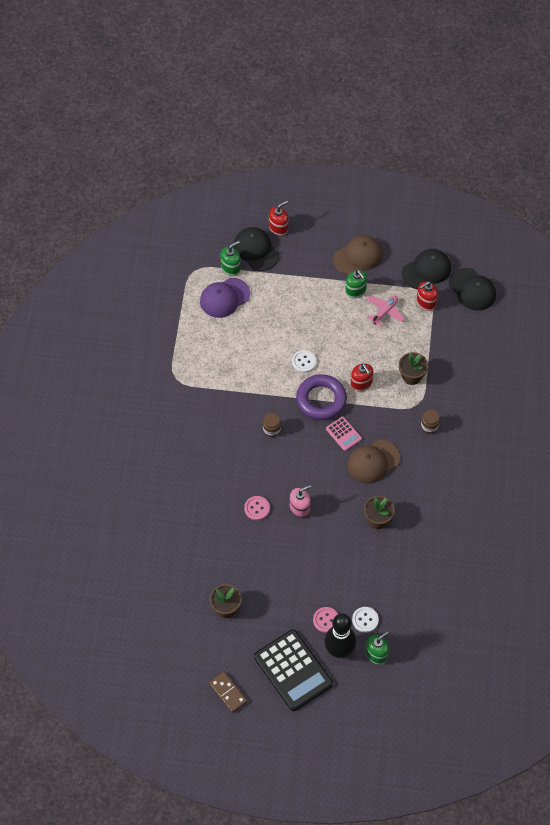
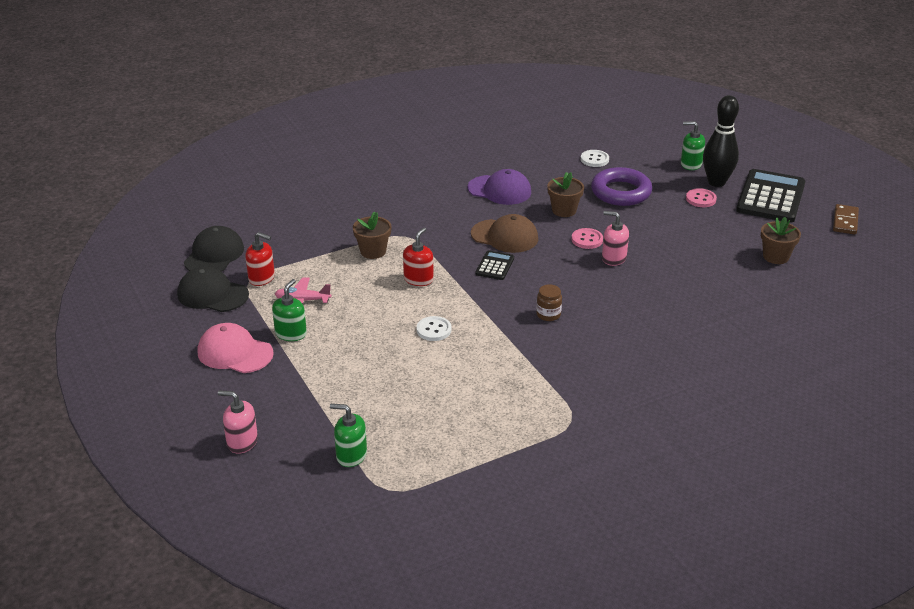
camera: 125 degrees left, 25 degrees down
purple cap [200,278,250,318] -> purple cap moved to [467,169,531,205]
black cap [234,227,279,271] -> none
pink button [244,496,270,520] -> pink button moved to [571,228,603,249]
red soap dispenser [269,200,288,236] -> pink soap dispenser [218,390,258,454]
purple ring [296,374,347,420] -> purple ring moved to [591,167,652,206]
pink calculator [326,417,362,451] -> black calculator [475,250,514,280]
brown cap [333,235,383,275] -> pink cap [198,323,274,373]
white button [352,607,379,633] -> white button moved to [581,150,609,167]
brown jar [421,410,440,434] -> none

